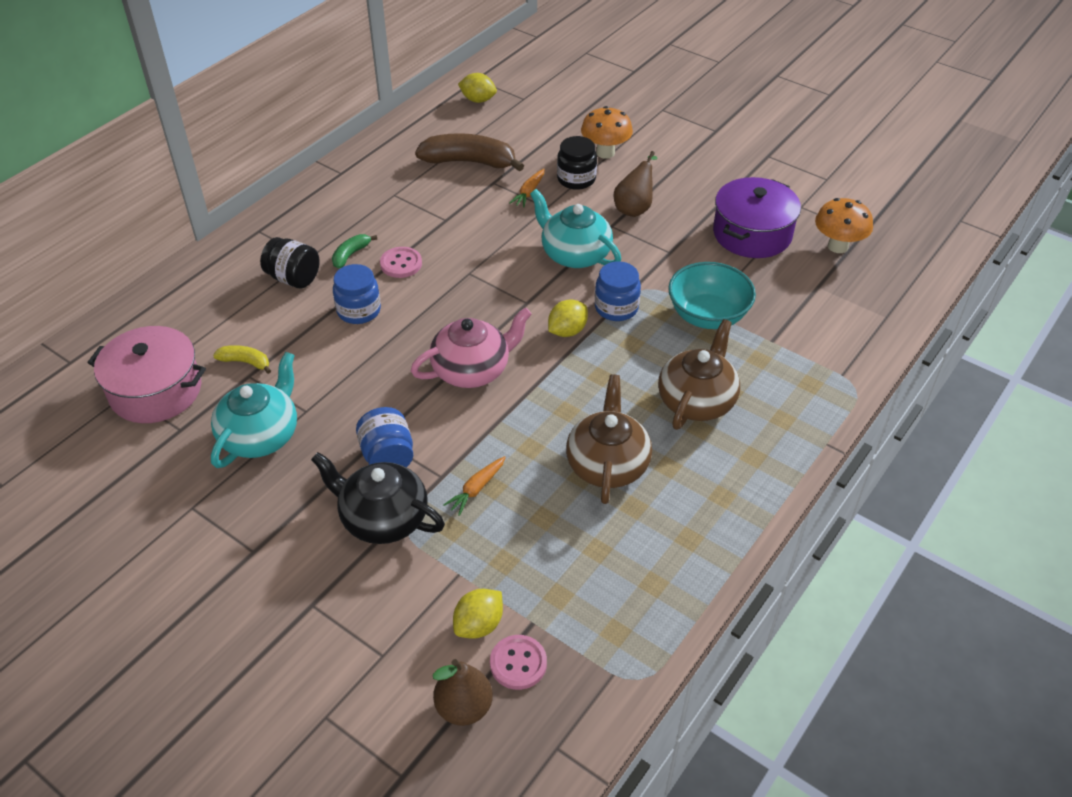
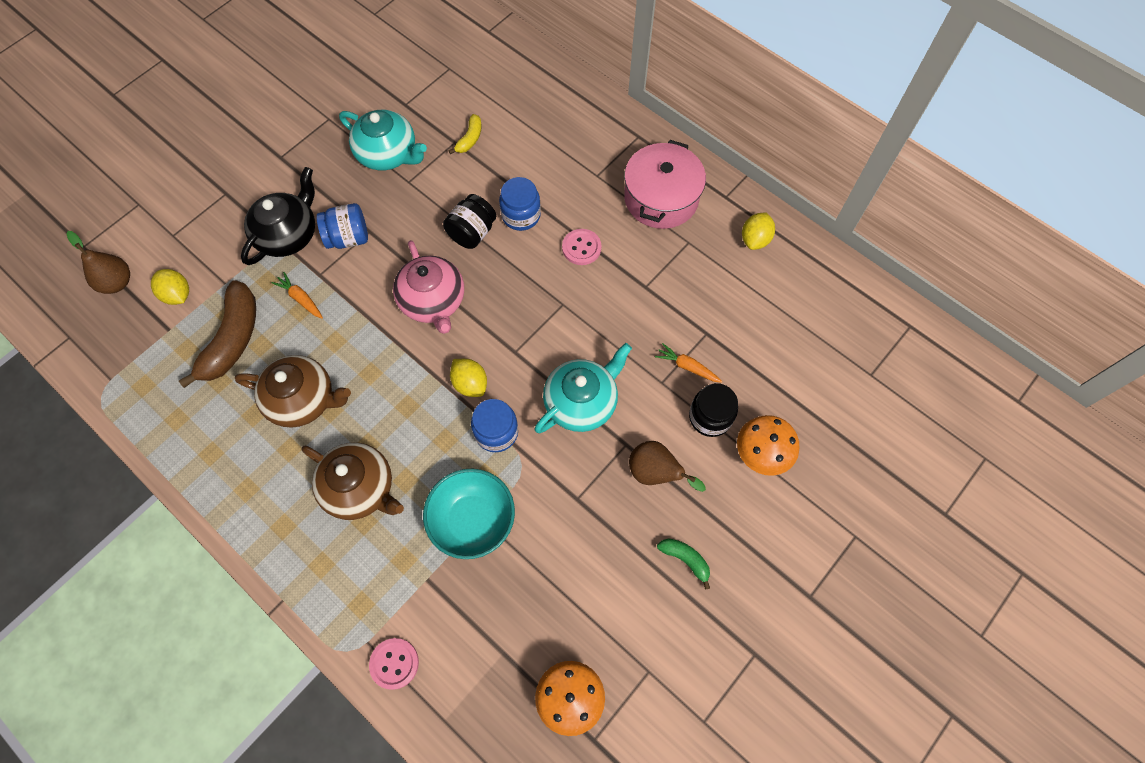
camera: 95 degrees right, 20 degrees up
pink pot [87,326,206,423] -> pink pot moved to [624,140,706,229]
black jar [260,237,320,288] -> black jar moved to [443,194,496,249]
green banana [332,234,377,269] -> green banana moved to [657,539,710,590]
brown banana [415,133,524,172] -> brown banana moved to [179,280,256,388]
yellow lemon [458,73,497,103] -> yellow lemon moved to [742,212,775,250]
pink button [490,635,547,690] -> pink button moved to [369,638,419,690]
purple pot [713,177,801,258] -> none

